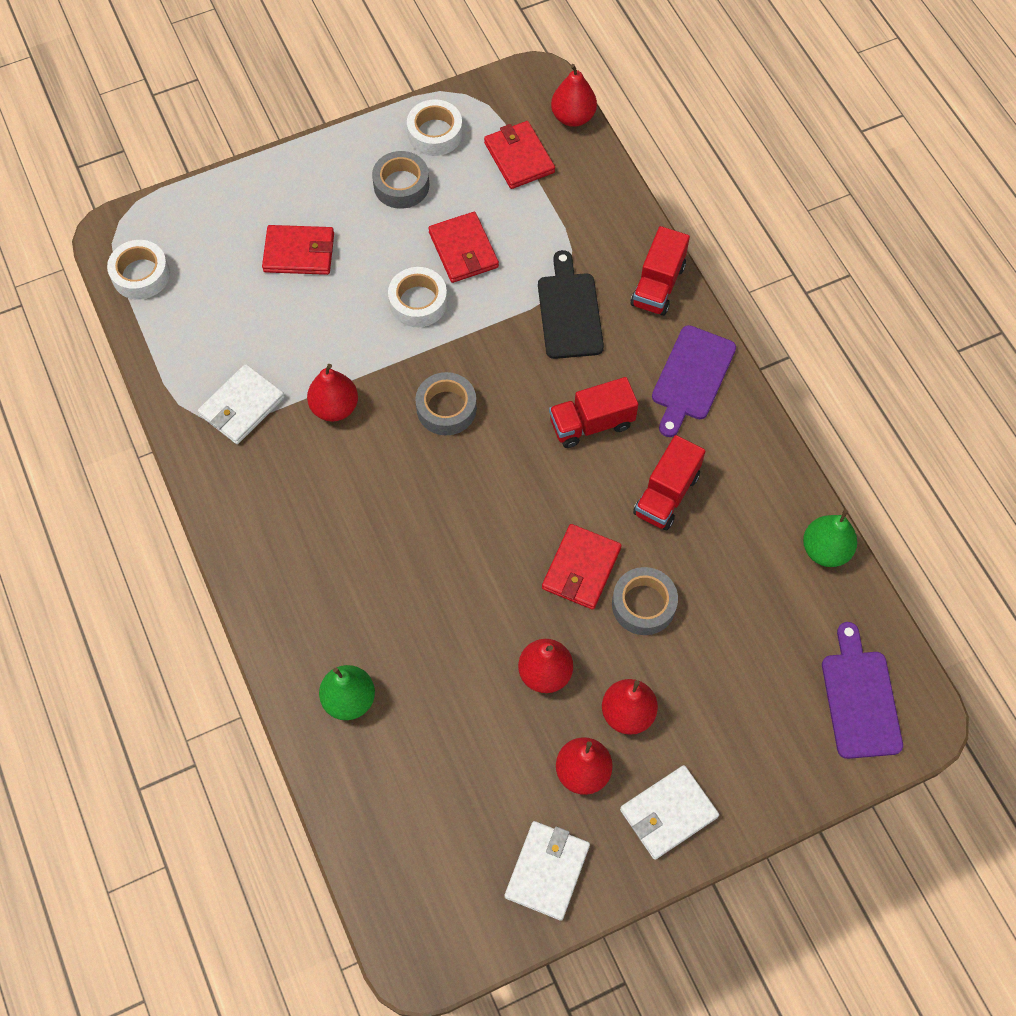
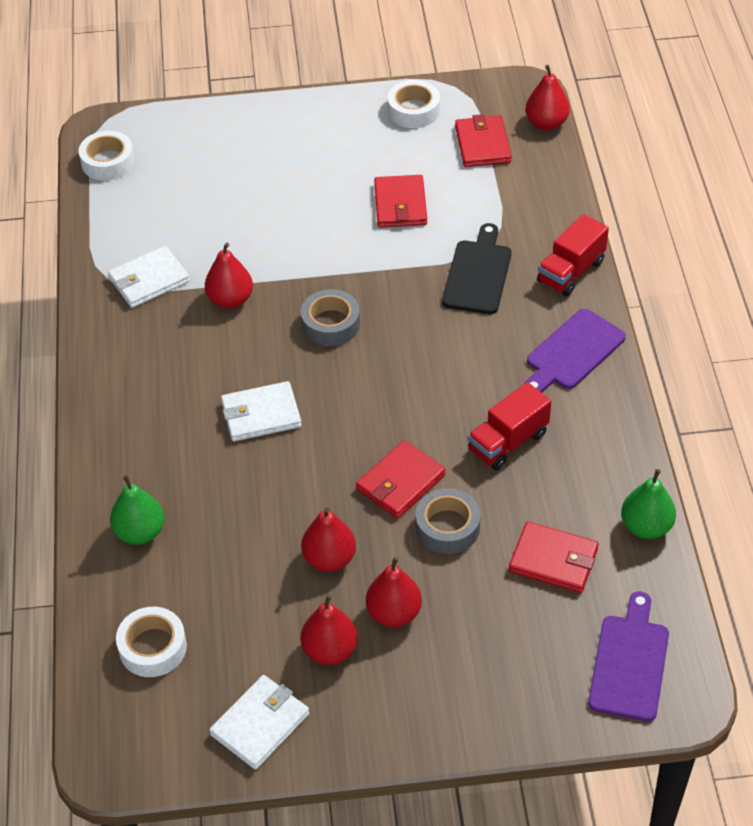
camera: 20 degrees right, 15 degrees down
red wallet [262,225,334,275] -> red wallet moved to [509,521,599,593]
grey tape [372,151,429,209] -> none
white tape [388,267,447,327] -> white tape moved to [116,607,187,677]
red truck [549,377,638,448] -> none
white wallet [620,765,719,860] -> white wallet moved to [221,381,302,442]

